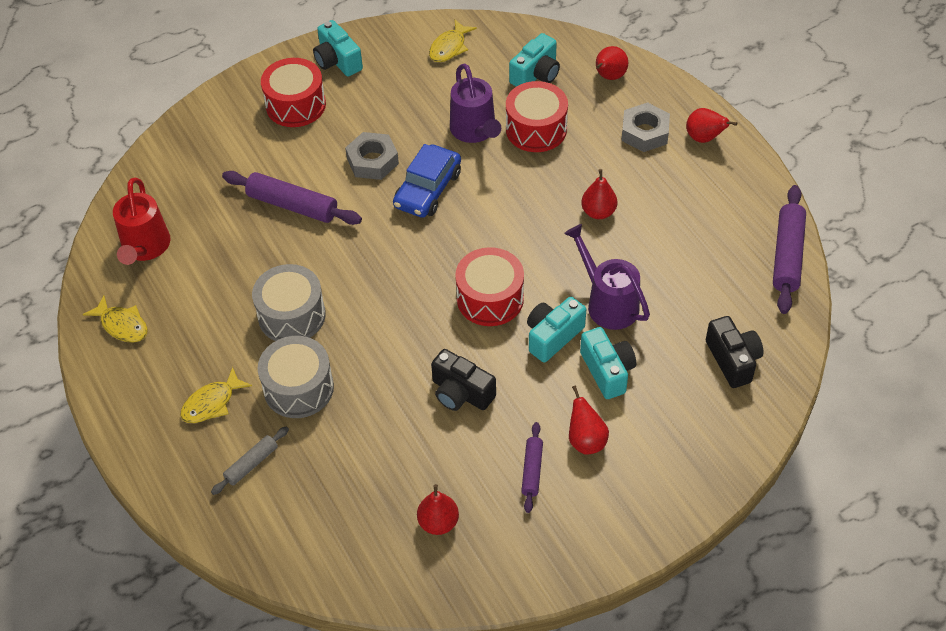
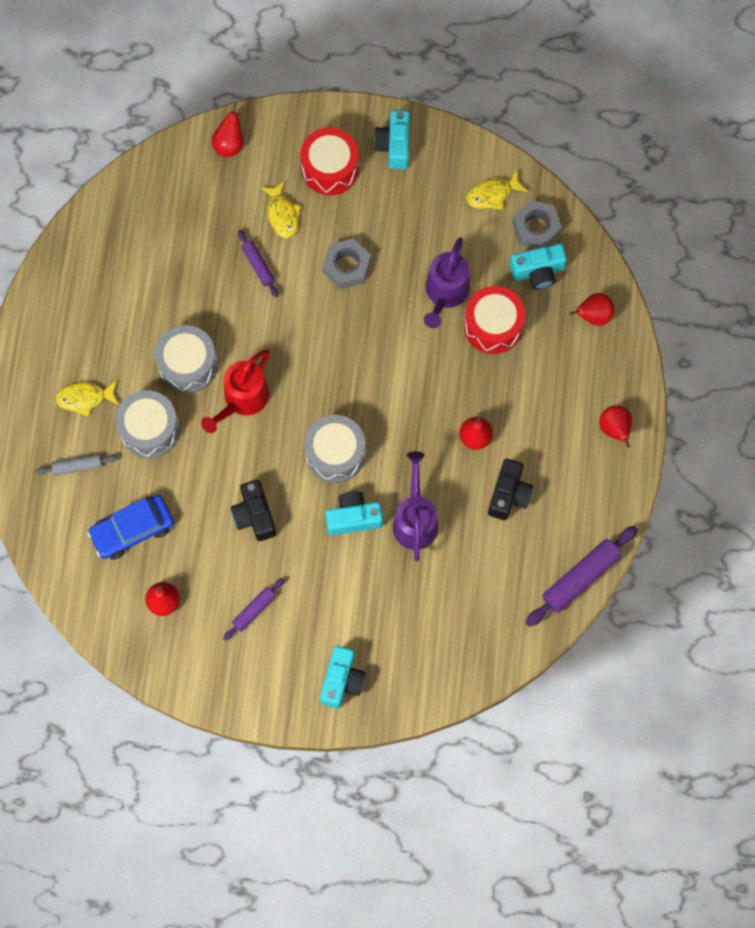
camera: 35 degrees right, 20 degrees up
yellow fish [83,295,148,343] -> yellow fish moved to [261,181,301,238]
red watering can [113,178,170,265] -> red watering can moved to [201,349,270,433]
purple rolling pin [222,171,362,225] -> purple rolling pin [238,230,279,298], size x0.57
blue car [393,144,461,218] -> blue car moved to [87,495,174,560]
red drum [455,247,524,326] -> grey drum [304,415,366,483]
red pear [569,385,609,455] -> red pear moved to [211,102,243,157]
turquoise camera [580,327,636,399] -> turquoise camera moved to [320,646,366,708]
grey nut [621,102,670,152] -> grey nut moved to [512,200,562,249]
black camera [706,316,763,388] -> black camera moved to [488,459,533,520]

